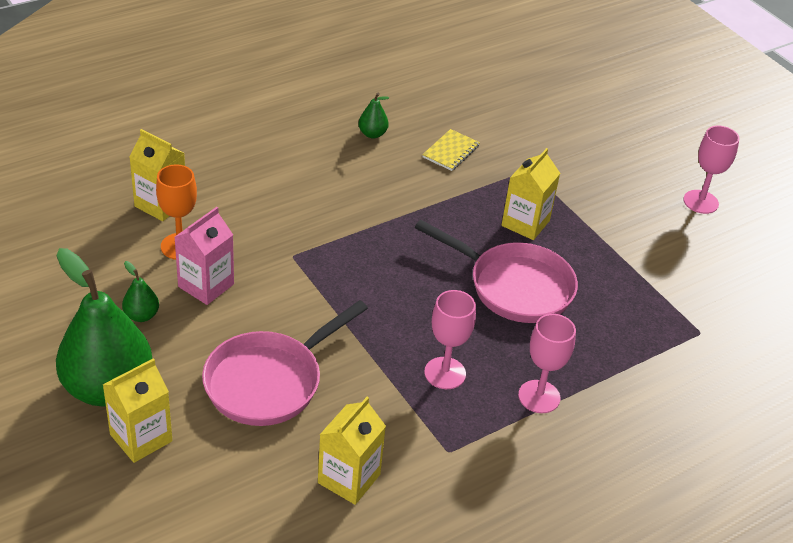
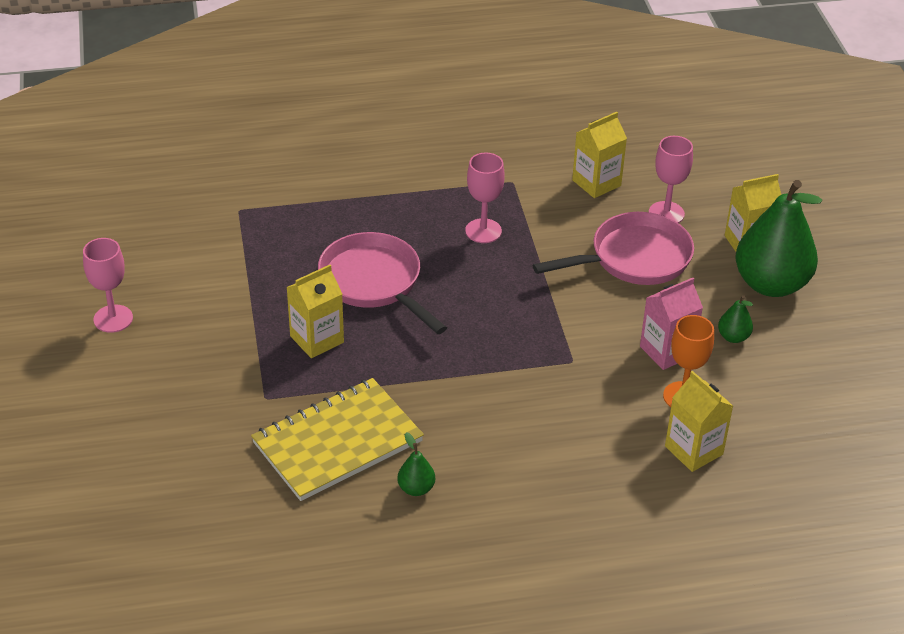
camera: 155 degrees left, 0 degrees up
yellow notebook [422,129,480,171] -> yellow notebook [251,378,424,501], size x2.21
pink goblet [518,314,576,413] -> pink goblet moved to [649,136,693,223]

